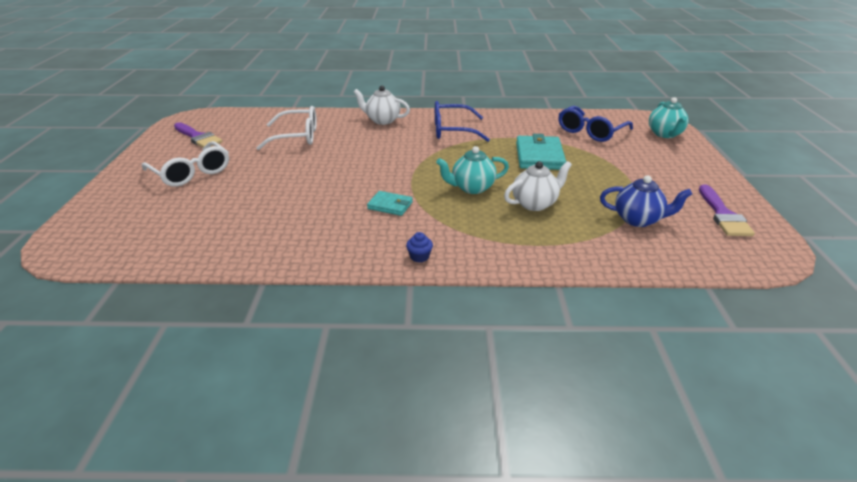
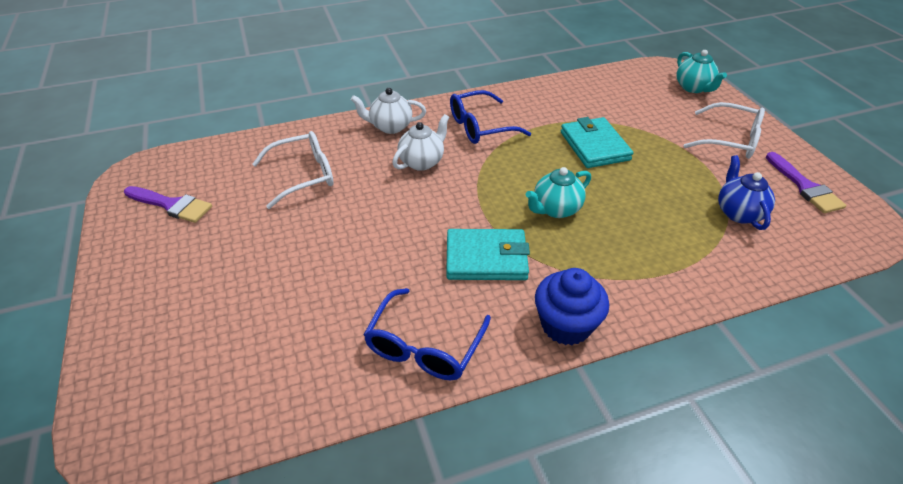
camera: 20 degrees left, 10 degrees up
white glasses [142,141,229,187] -> white glasses moved to [683,102,765,159]
turquoise wallet [367,191,413,216] -> turquoise wallet [446,229,530,280], size x1.77
blue cupcake [406,232,433,263] -> blue cupcake [535,268,609,345], size x2.34
white teapot [504,161,572,211] -> white teapot moved to [392,114,449,171]
blue glasses [559,106,633,142] -> blue glasses moved to [363,288,491,380]
blue teapot [600,175,692,227] -> blue teapot turned 90 degrees counterclockwise [718,155,775,230]

